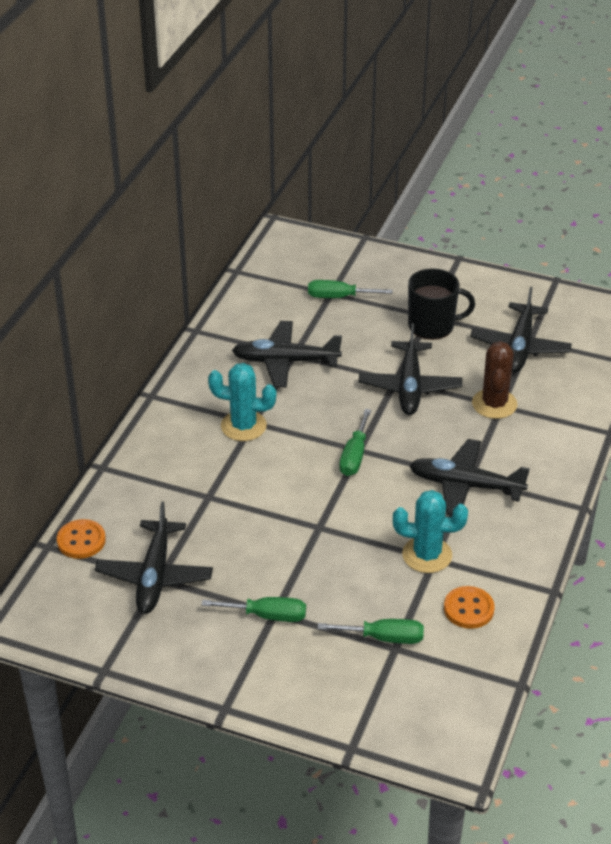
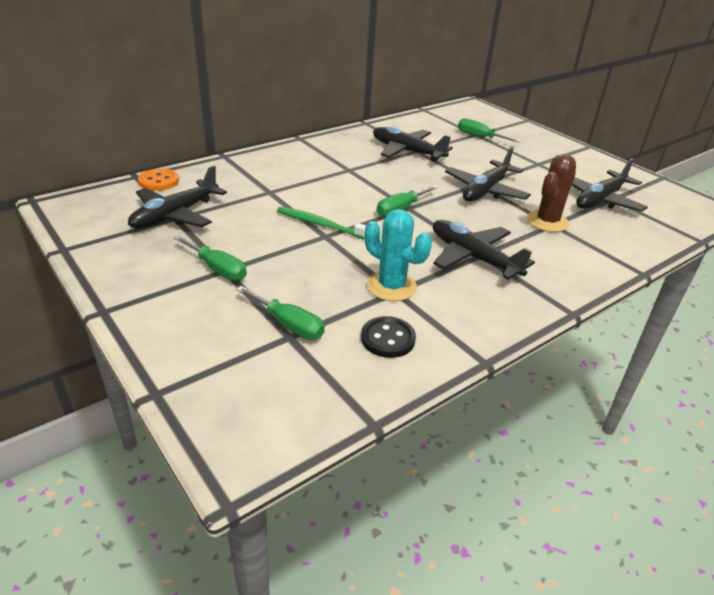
camera: 30 degrees right, 5 degrees down
turquoise cactus [208,363,276,441] -> none
black mug [408,268,475,340] -> none
orange button [444,586,495,629] -> black button [361,316,416,358]
none -> green toothbrush [277,207,366,240]

